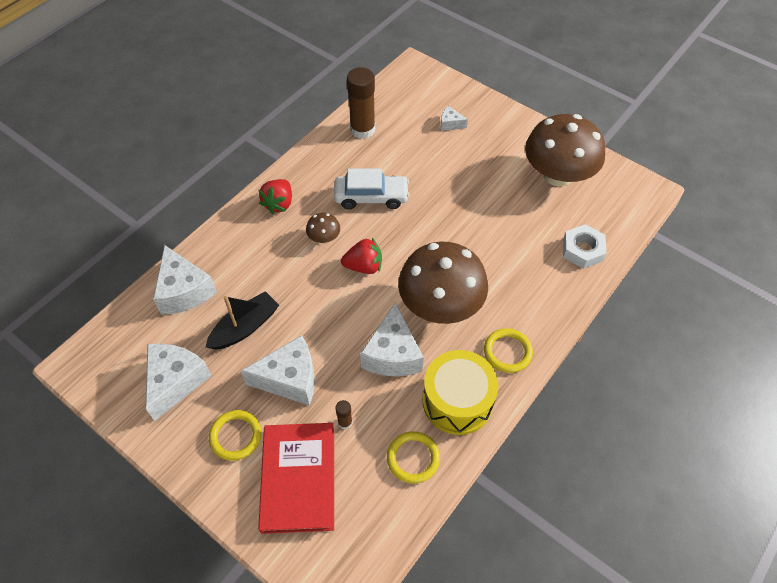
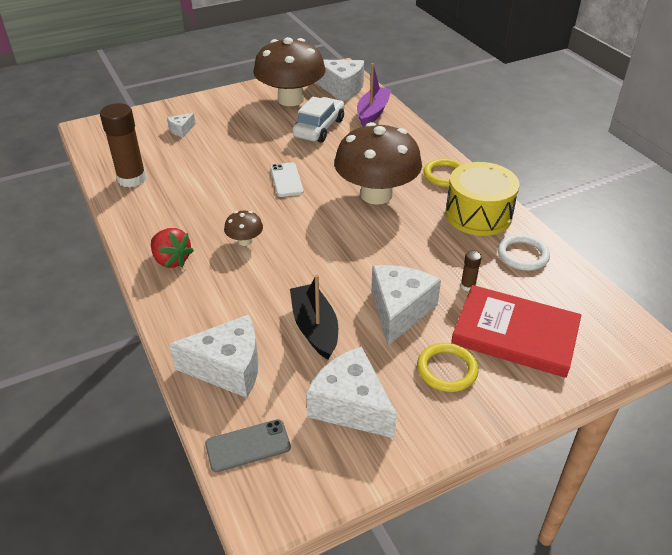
camera: 65 degrees left, 15 degrees down
white car [334,168,410,209] -> white car moved to [292,97,344,143]
red strawberry [341,238,382,274] -> none
white cheese [360,302,424,376] -> white cheese moved to [315,60,364,101]
yellow ring [387,431,440,483] -> white ring [498,234,550,271]
white nut [563,224,606,269] -> purple boat [357,63,391,127]
none -> grey phone [205,419,291,472]
none -> white phone [270,162,304,197]

